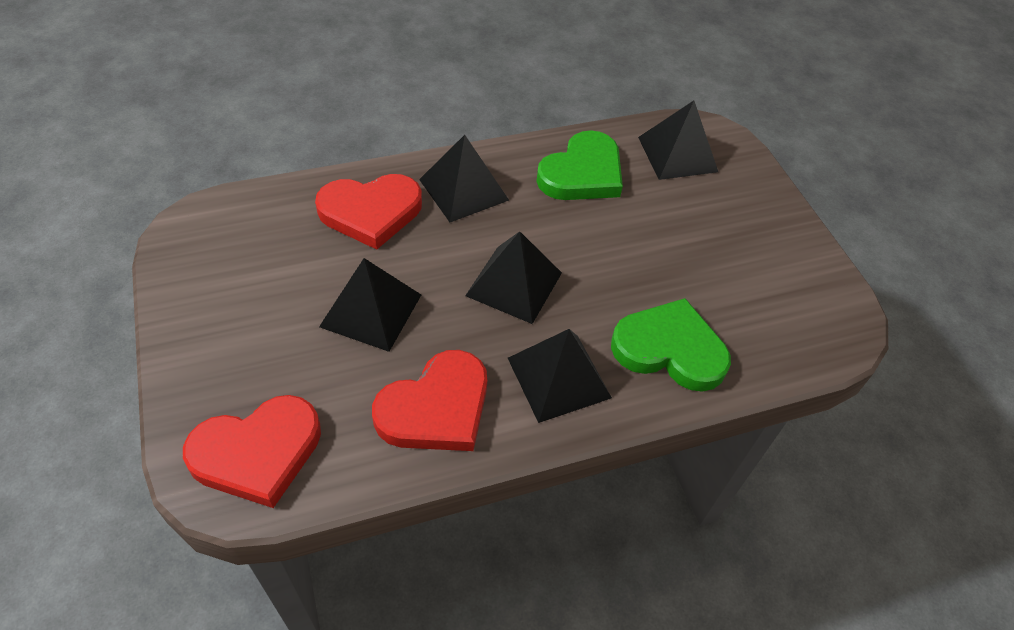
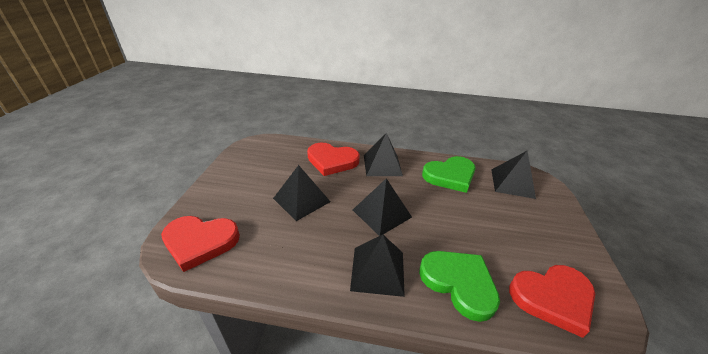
camera: 30 degrees right, 15 degrees down
red heart [372,350,487,451] -> red heart moved to [509,265,595,338]

